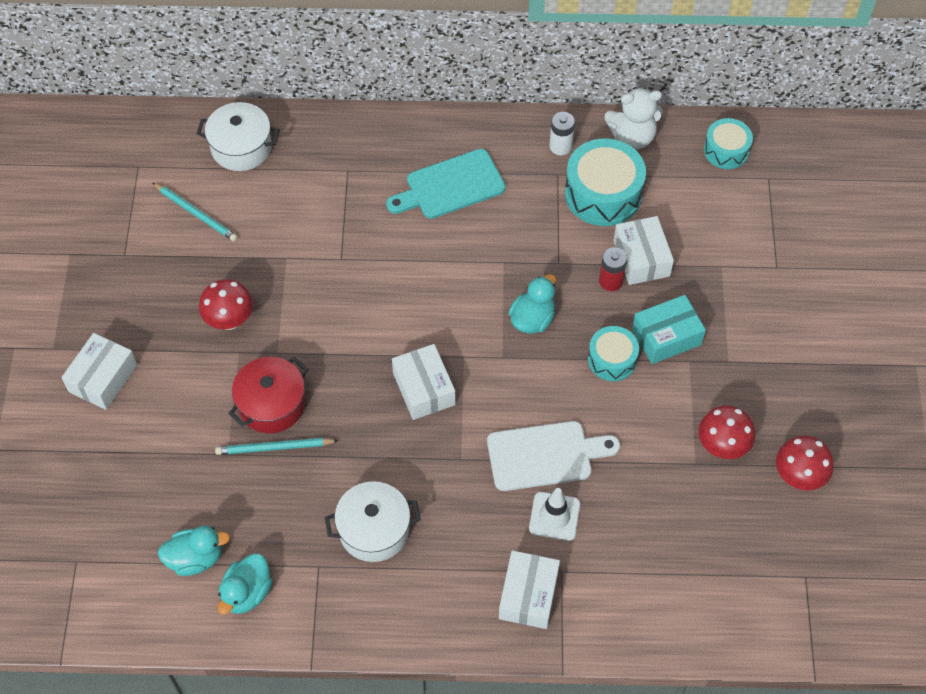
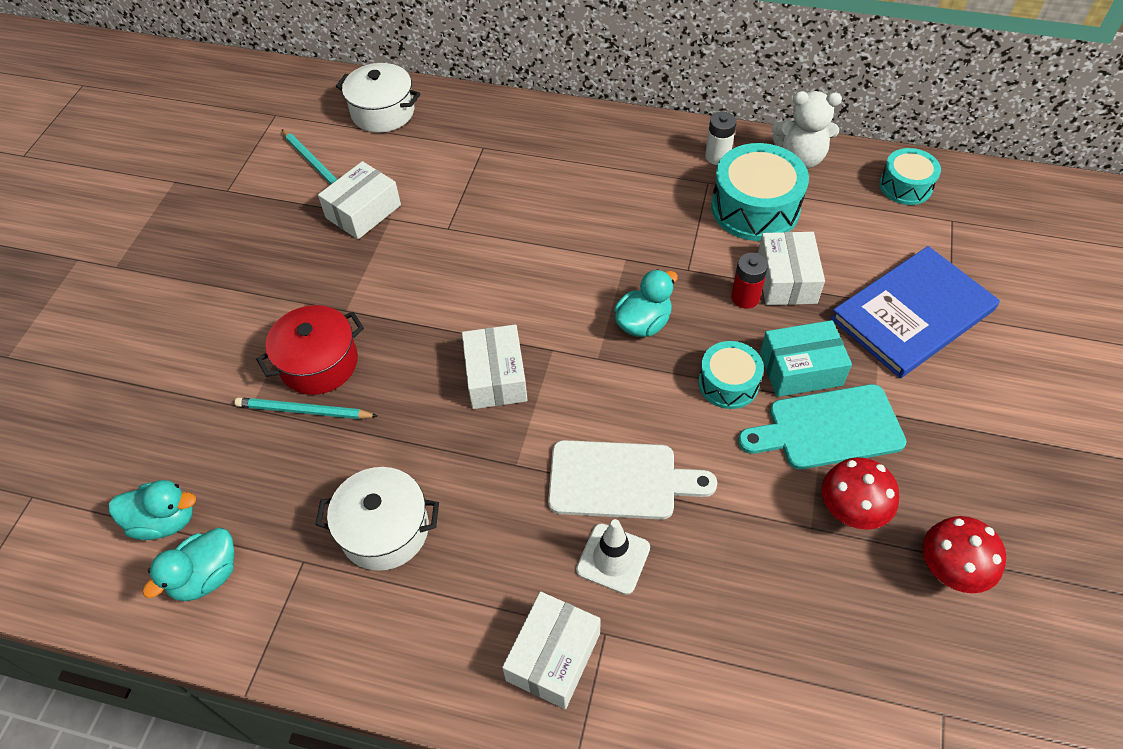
camera: 15 degrees right, 5 degrees down
white box [62,333,137,410] -> white box moved to [318,161,401,239]
red mushroom [199,279,253,330] -> none
turquoise cutting board [386,149,506,219] -> turquoise cutting board moved to [738,384,906,469]
none -> blue book [830,246,1000,378]

